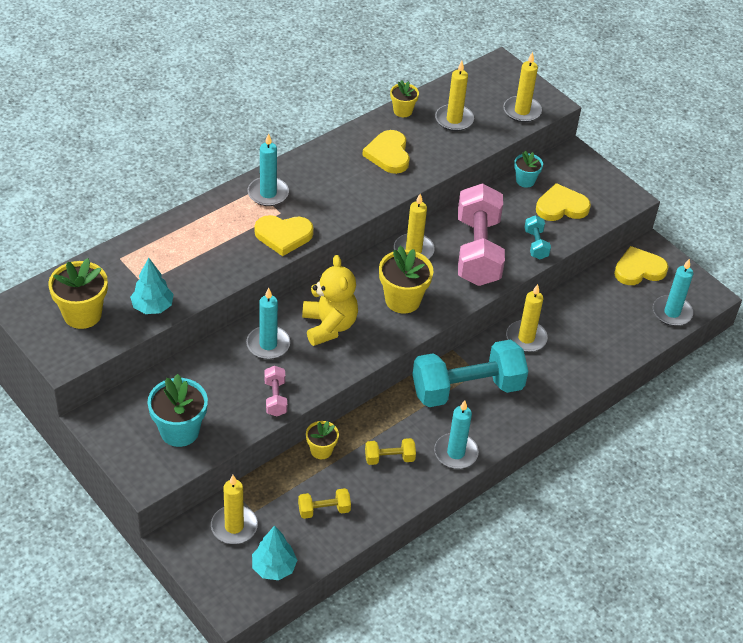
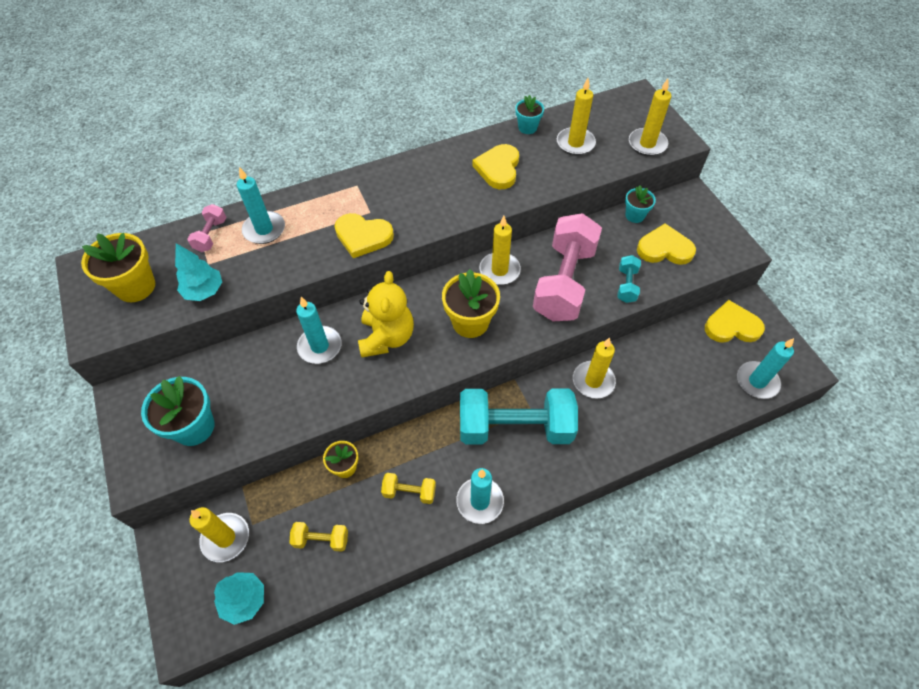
camera: 20 degrees right, 10 degrees up
turquoise candle [248,133,289,206] -> turquoise candle moved to [237,167,285,244]
pink dumbbell [264,366,287,416] -> pink dumbbell moved to [187,204,227,252]
yellow flower pot [390,80,419,117] -> turquoise flower pot [515,95,544,134]

